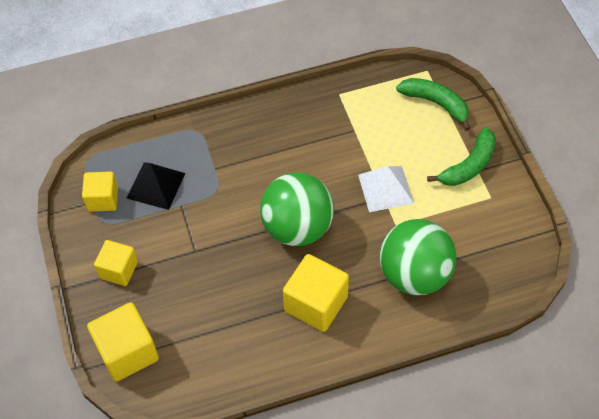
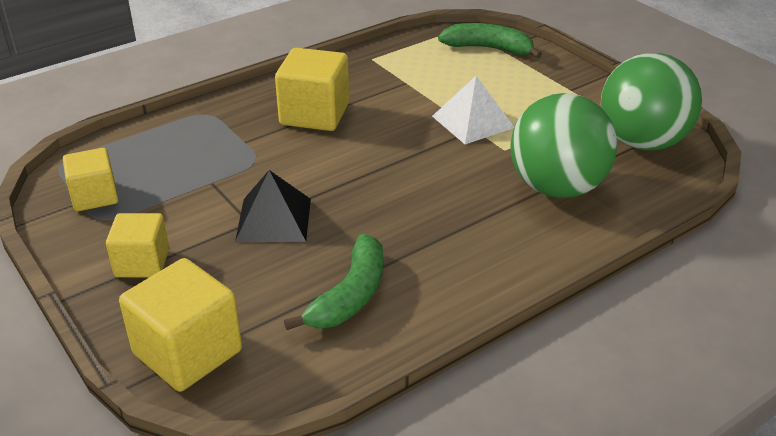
camera: 20 degrees left, 20 degrees down
black pyramid [126,162,185,210] -> black pyramid moved to [235,170,311,242]
green ball [260,173,334,246] -> green ball moved to [601,53,702,151]
yellow cube [283,254,349,332] -> yellow cube moved to [275,48,349,131]
green banana [427,127,496,186] -> green banana moved to [284,234,383,330]

